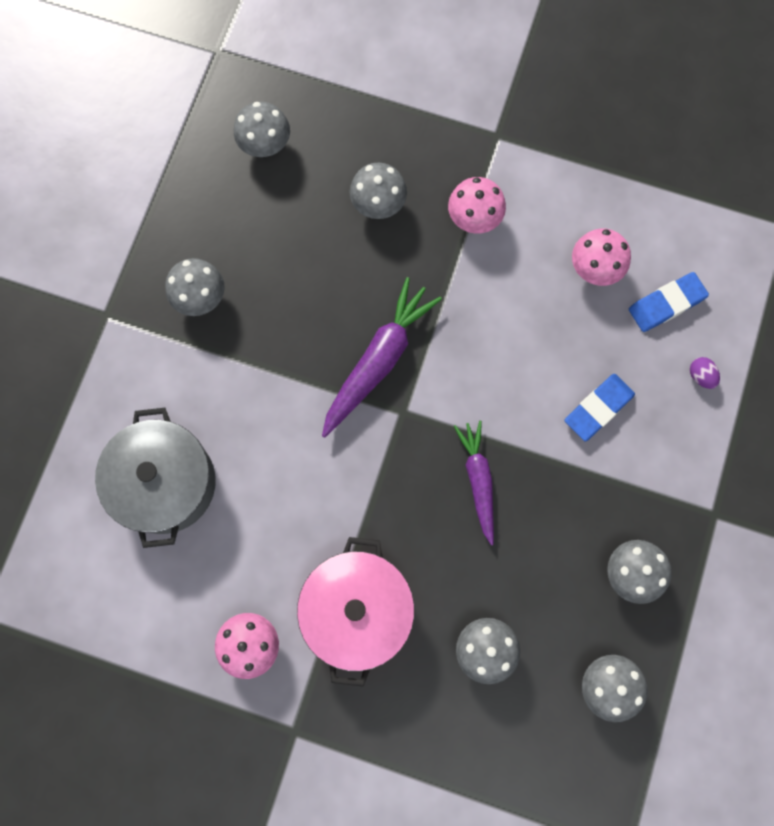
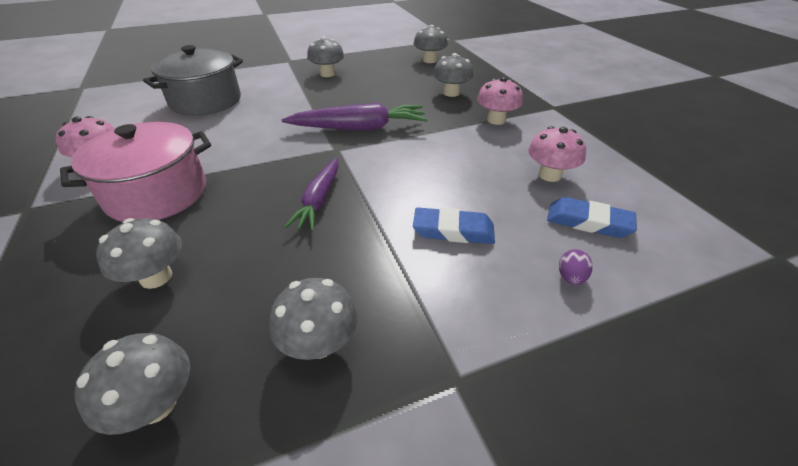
camera: 50 degrees right, 35 degrees down
purple carrot [454,421,494,545] -> purple carrot turned 150 degrees clockwise [284,158,339,231]

